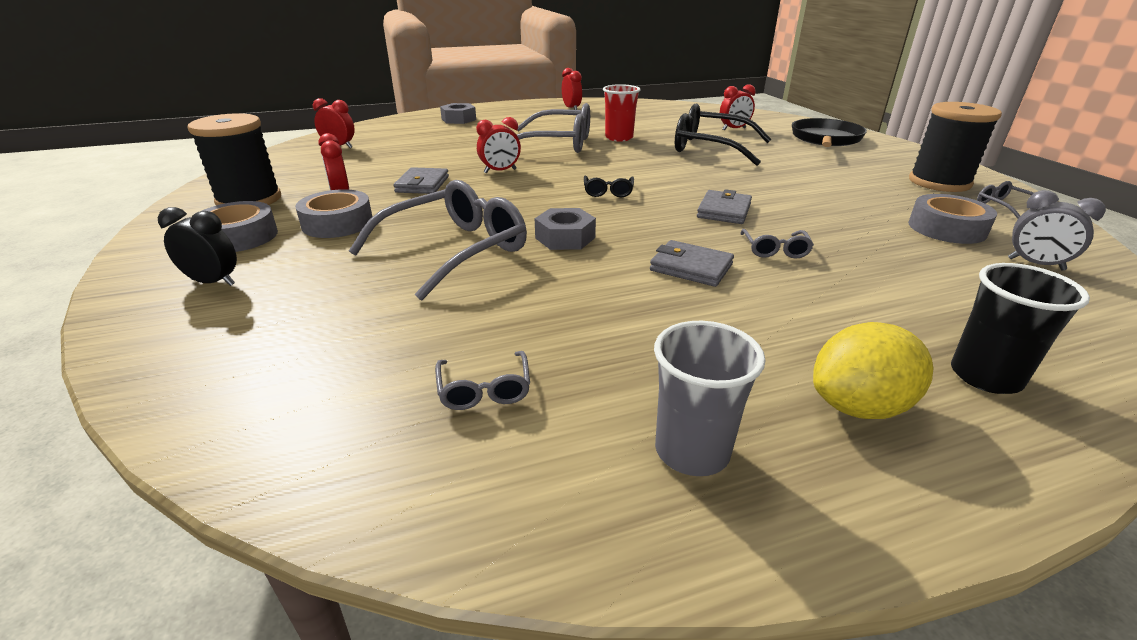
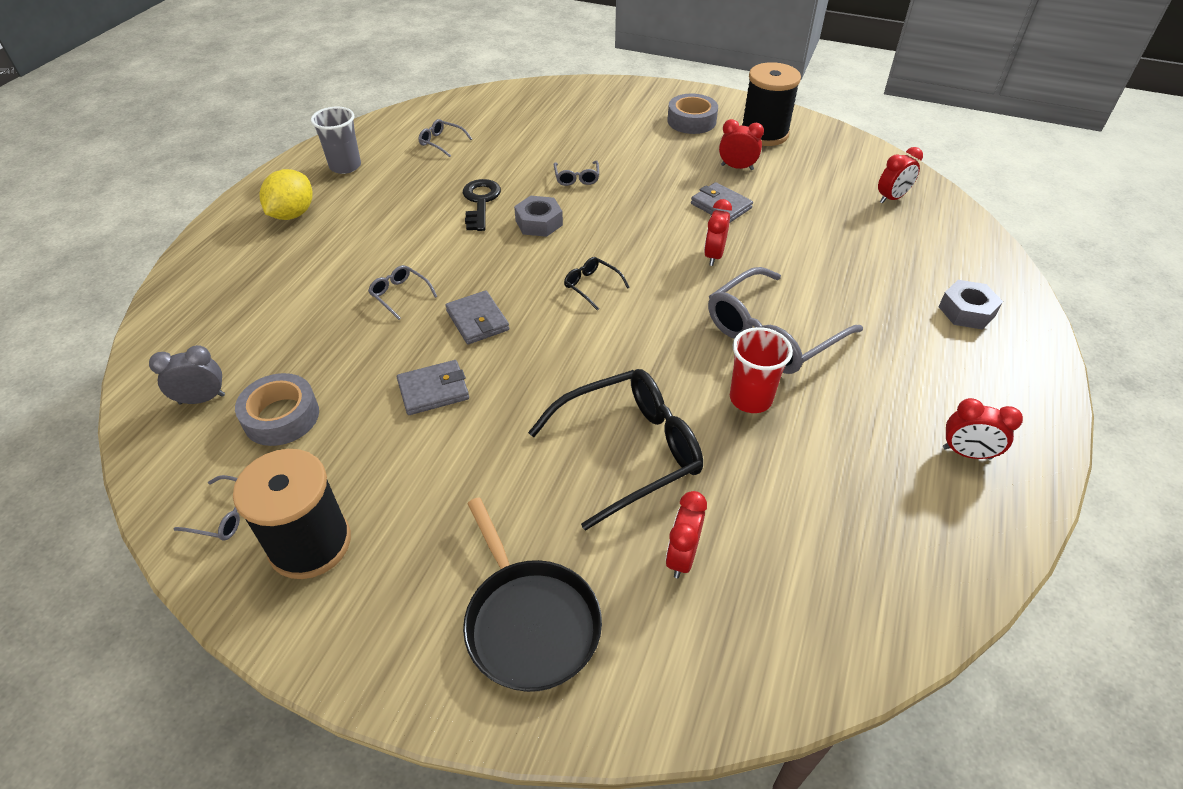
camera: 130 degrees right, 15 degrees up
black clock [158,207,237,286] -> none
grey tape [295,189,372,238] -> none
grey glasses [349,180,527,301] -> grey glasses [554,161,599,186], size x0.44
grey wallet [650,240,734,287] -> grey wallet moved to [397,360,469,415]
black cup [951,263,1090,394] -> none
none -> black key [463,179,501,231]

